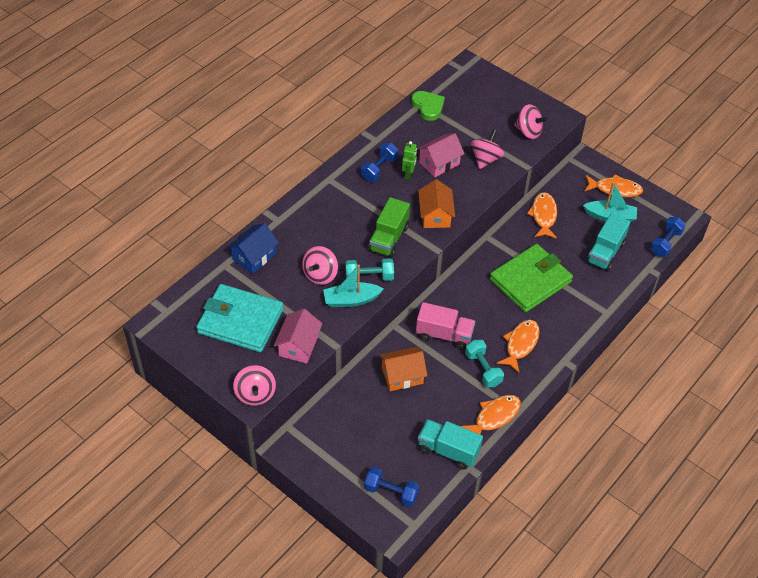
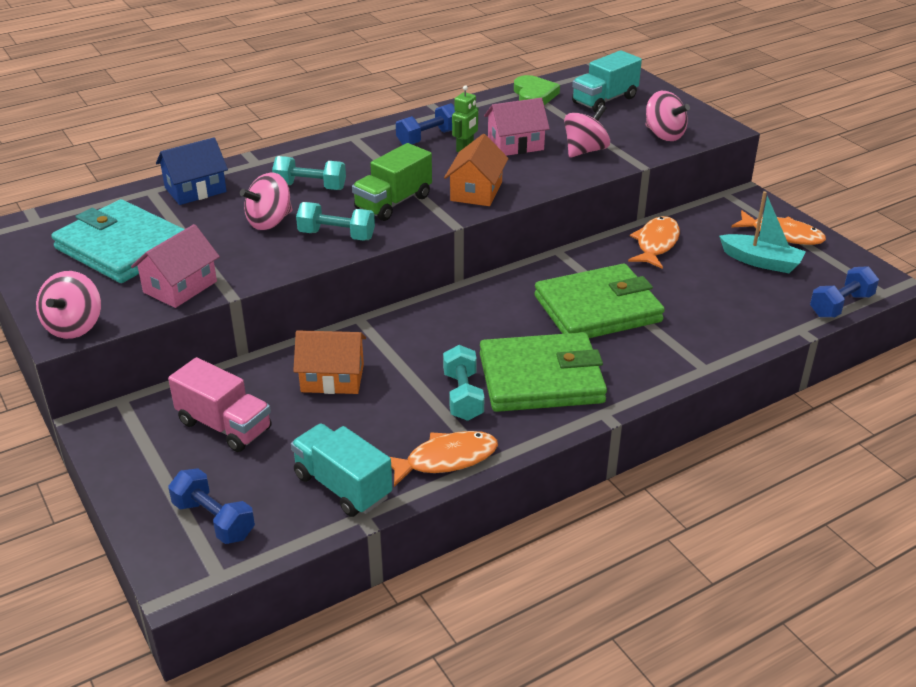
camera: 20 degrees right, 15 degrees down
turquoise boat [323,264,384,307] -> none
pink truck [416,302,475,350] -> pink truck moved to [168,357,272,452]
orange fish [497,320,540,373] -> green wallet [480,332,607,412]
turquoise truck [586,213,630,271] -> turquoise truck moved to [572,50,642,112]
none -> turquoise dumbbell [272,156,346,190]

